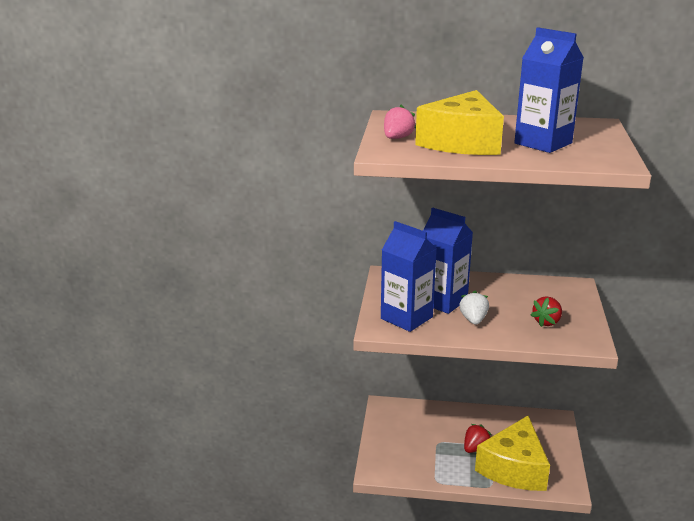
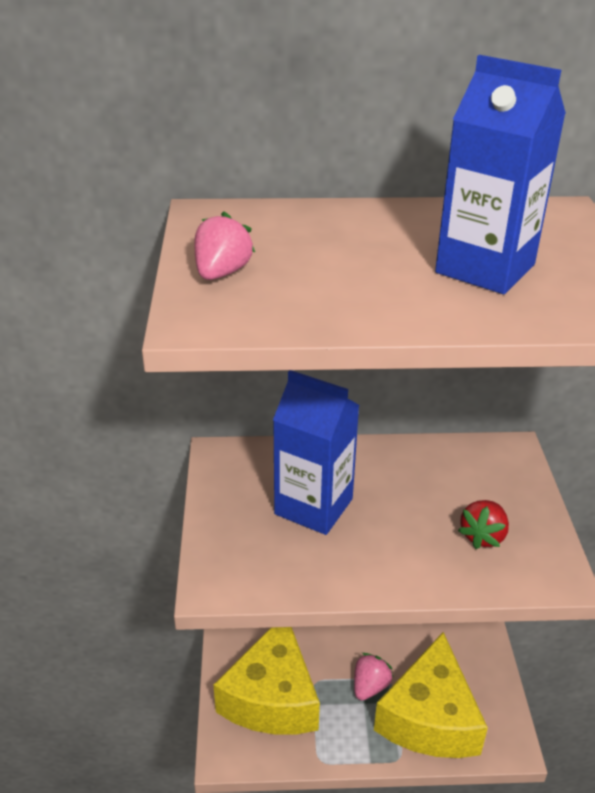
camera: 10 degrees left, 10 degrees up
blue carton [381,221,437,332] -> none
yellow cheese [415,90,504,155] -> yellow cheese moved to [213,627,320,734]
white strawberry [459,291,489,325] -> none
red strawberry [464,424,491,453] -> pink strawberry [354,653,393,700]

